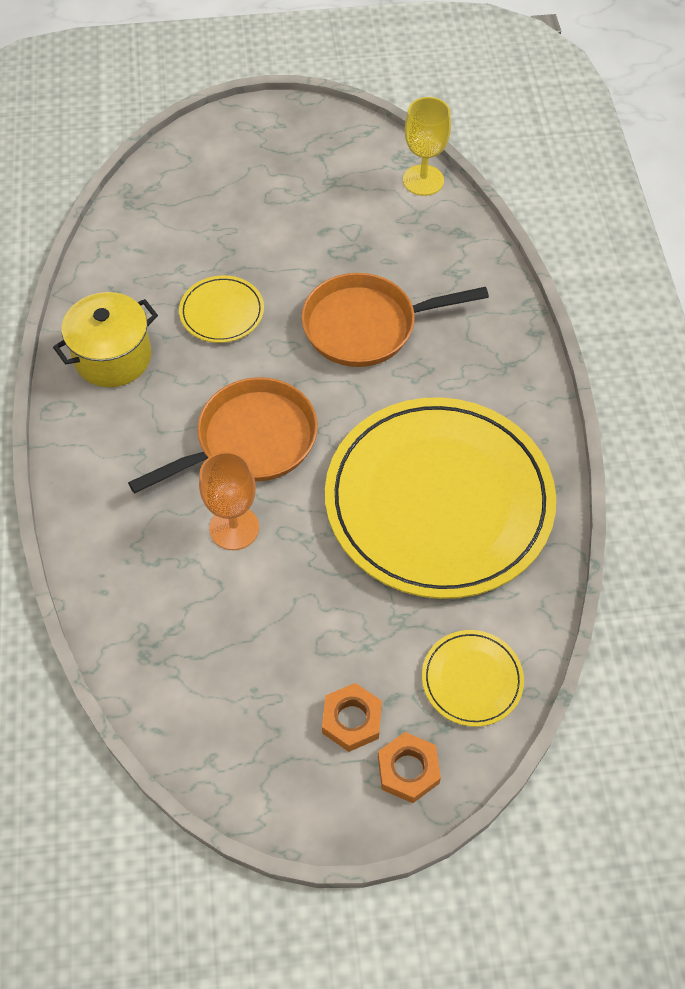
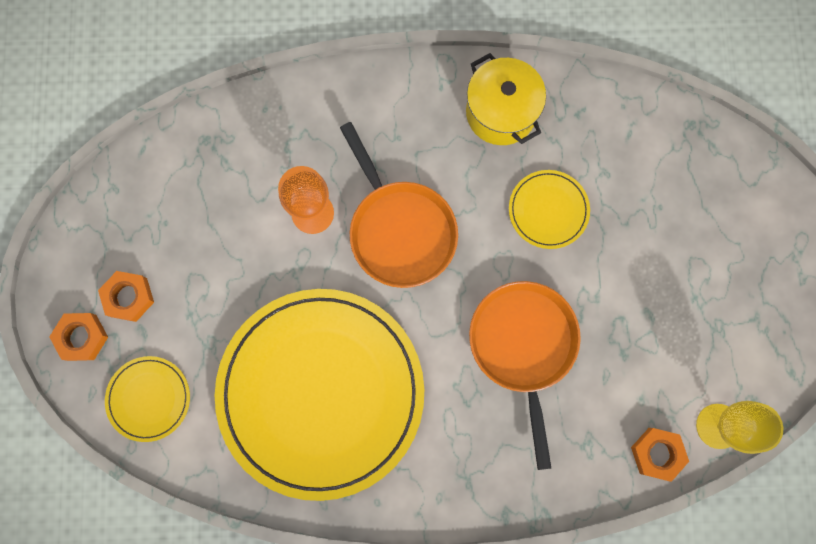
camera: 95 degrees right, 20 degrees up
none -> orange nut [631,428,689,482]

